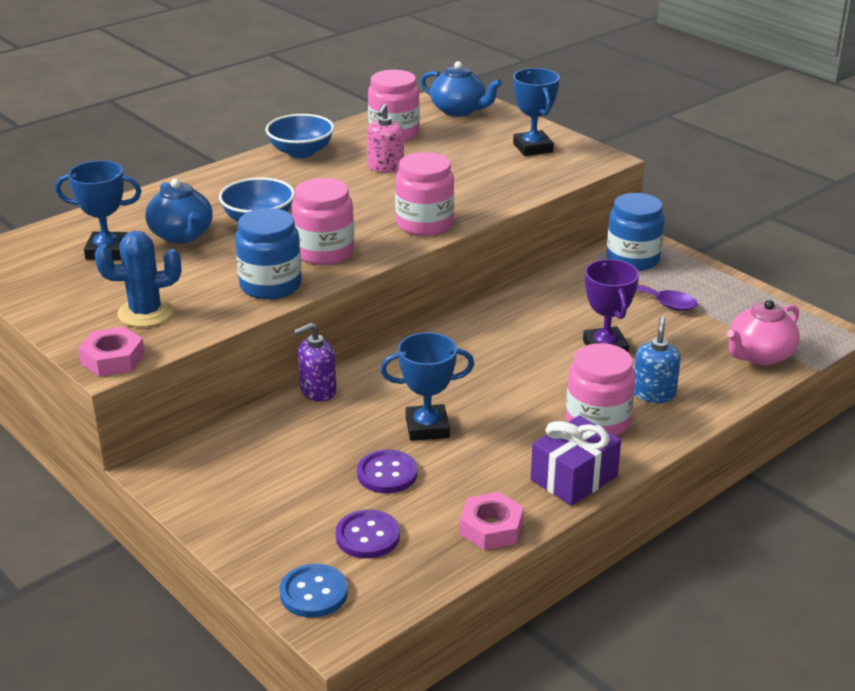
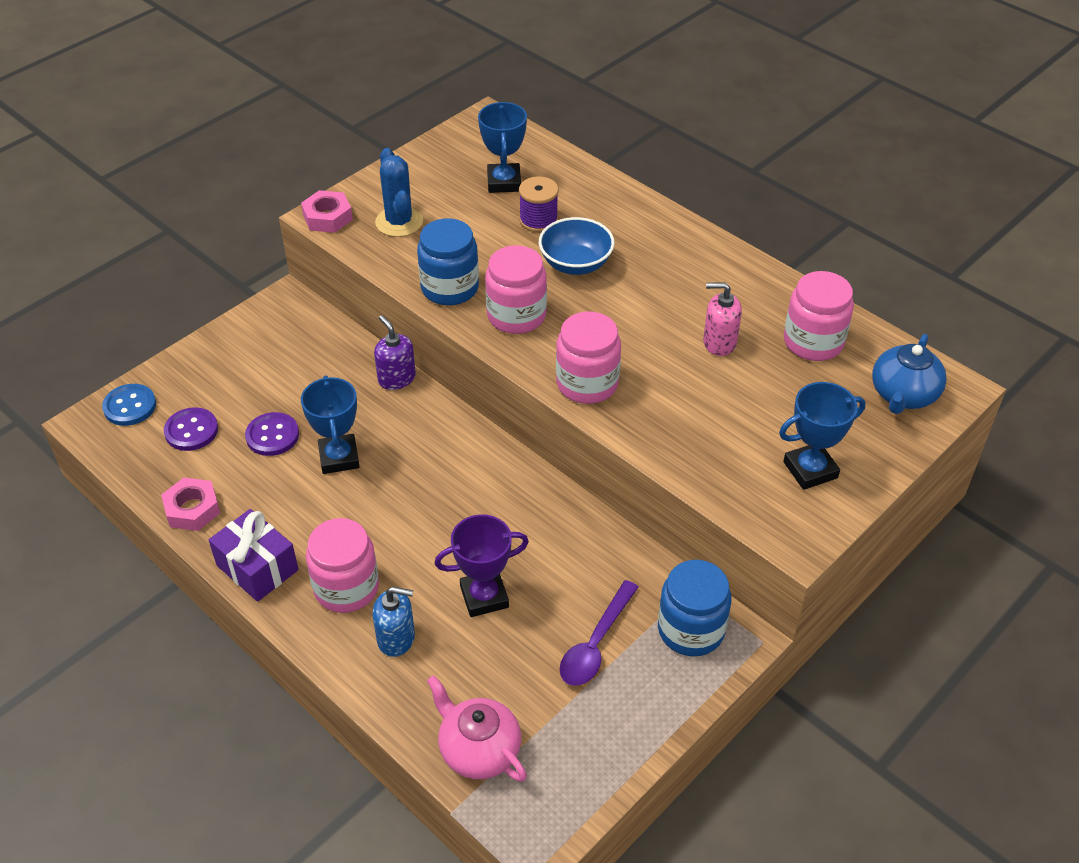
camera: 85 degrees right, 15 degrees up
blue teapot [145,179,213,244] -> purple spool [519,176,559,232]
blue bowl [266,114,334,158] -> none

